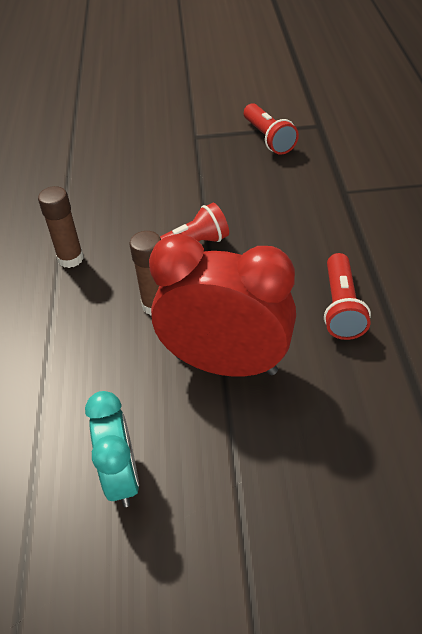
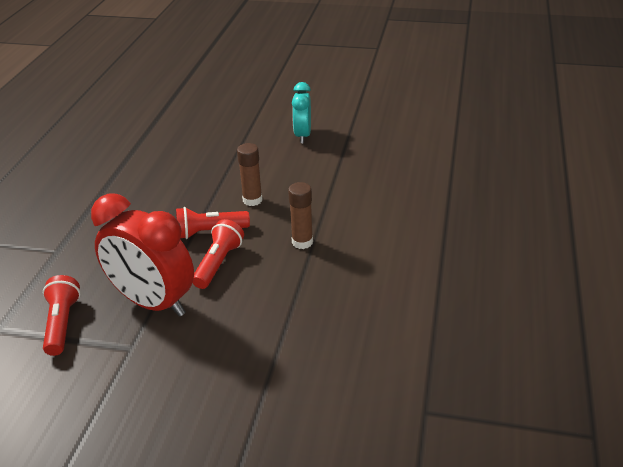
camera: 165 degrees left, 10 degrees down
red clock [149,234,296,377] -> red clock moved to [91,194,194,317]
red flashlight [324,253,371,340] -> red flashlight moved to [193,219,244,289]

